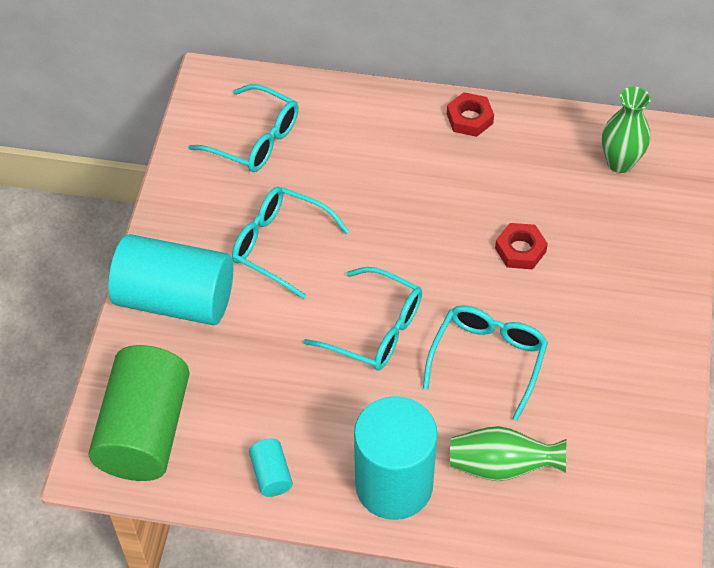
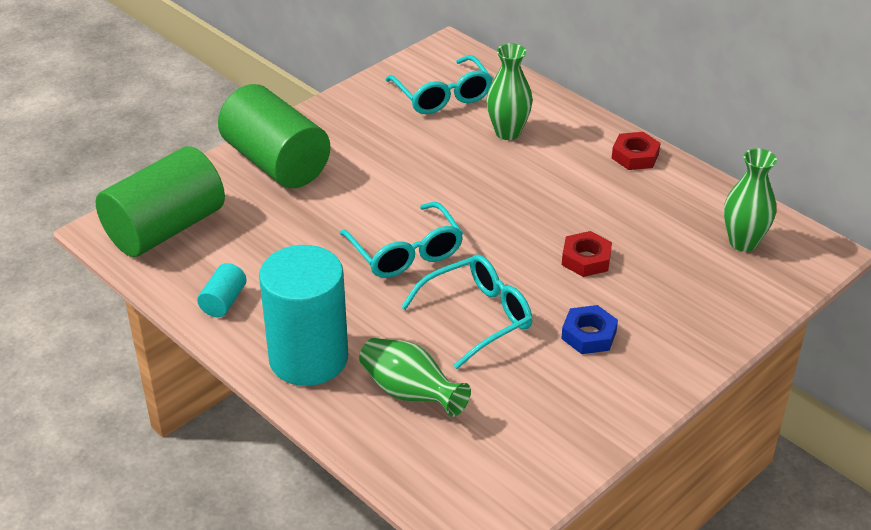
camera: 35 degrees right, 15 degrees down
turquoise cylinder [108,234,233,325] -> green cylinder [218,84,330,188]
turquoise glasses [232,187,349,299] -> none
none -> green vase [486,43,533,140]
none -> blue nut [561,305,618,354]

